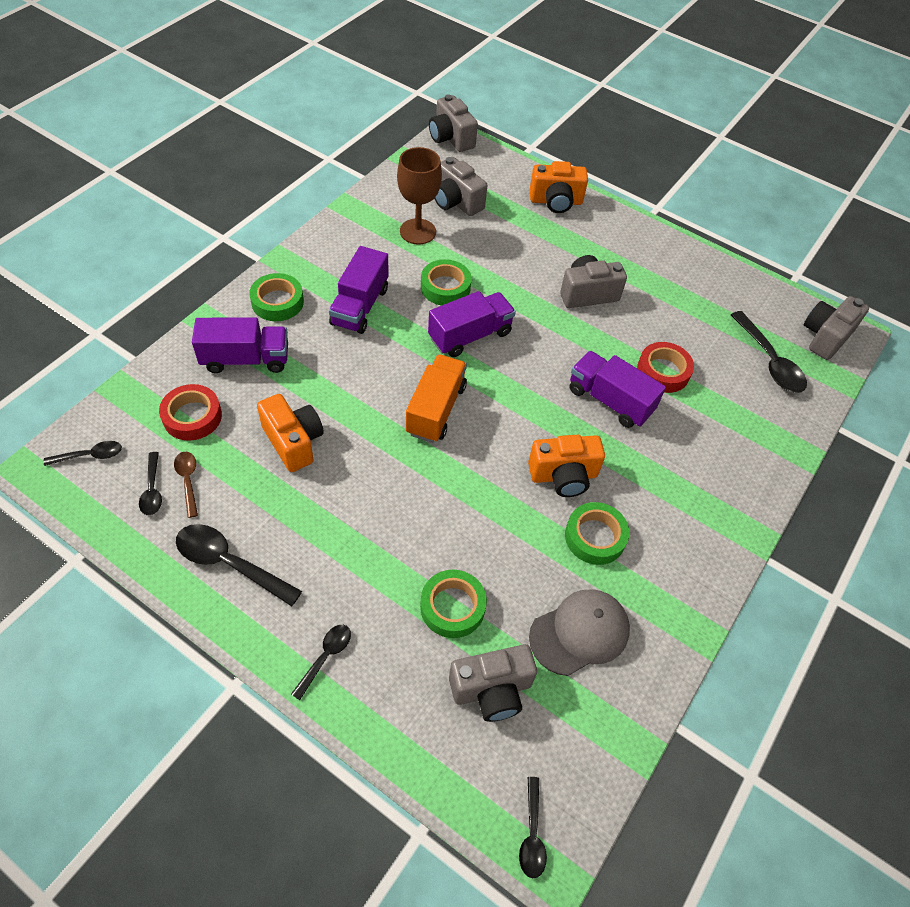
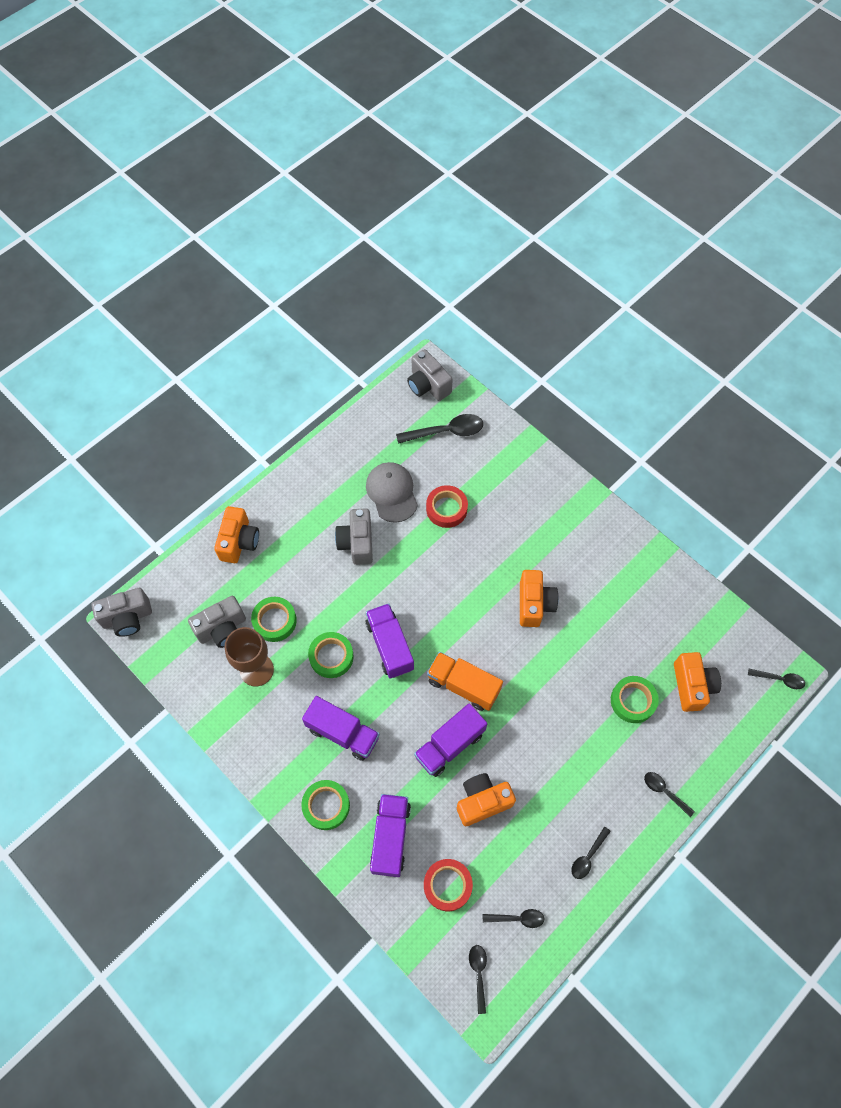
camera: 75 degrees left, 10 degrees up
brown spoon [174,452,198,518] -> none
black spoon [176,524,302,606] -> black spoon [571,827,611,879], size x0.57
grey camera [449,644,537,722] -> orange camera [674,652,721,712]
grey cap [529,589,630,676] -> grey cap moved to [366,462,418,523]
green tape [565,502,629,565] -> green tape moved to [251,597,297,642]
purple truck [569,351,666,428] -> purple truck moved to [414,703,487,777]

